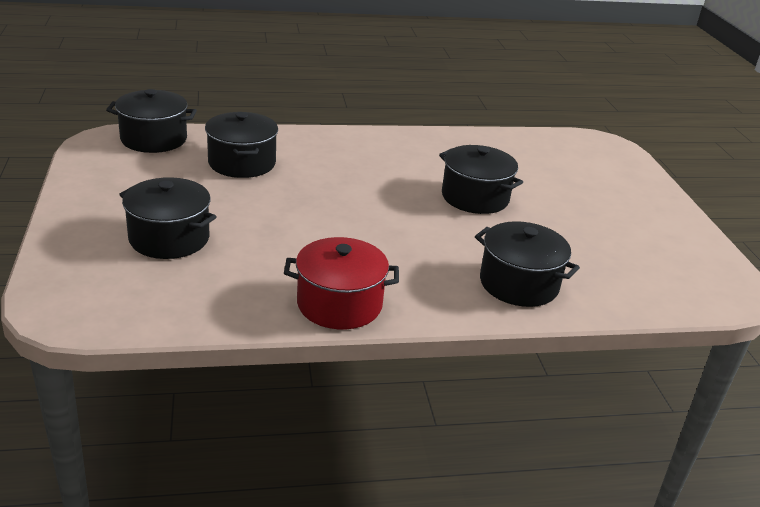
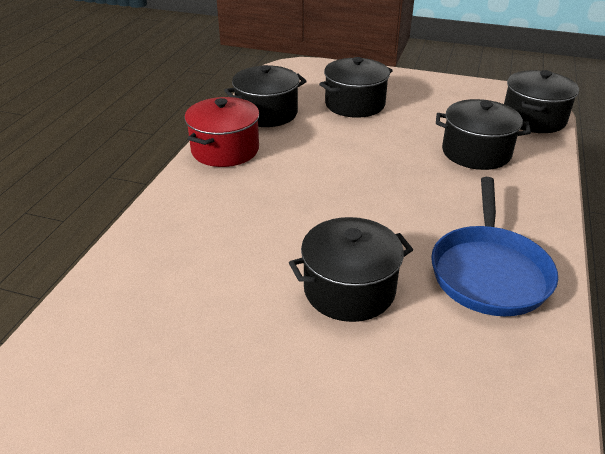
camera: 120 degrees right, 5 degrees up
black pot [475,221,580,307] -> black pot moved to [224,65,307,127]
none -> blue pan [431,177,558,316]

